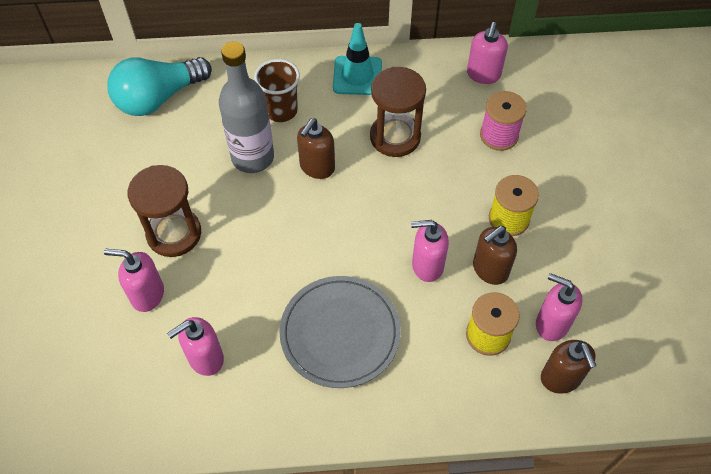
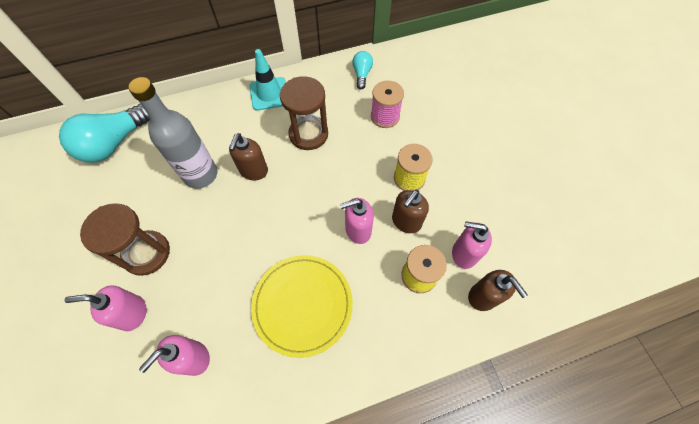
camera: 15 degrees left, 5 degrees up
brown cup [254,59,300,122] -> none
grey plate [279,276,401,388] -> yellow plate [251,255,353,358]
pink soap dispenser [467,22,508,84] -> turquoise light bulb [352,51,373,89]

